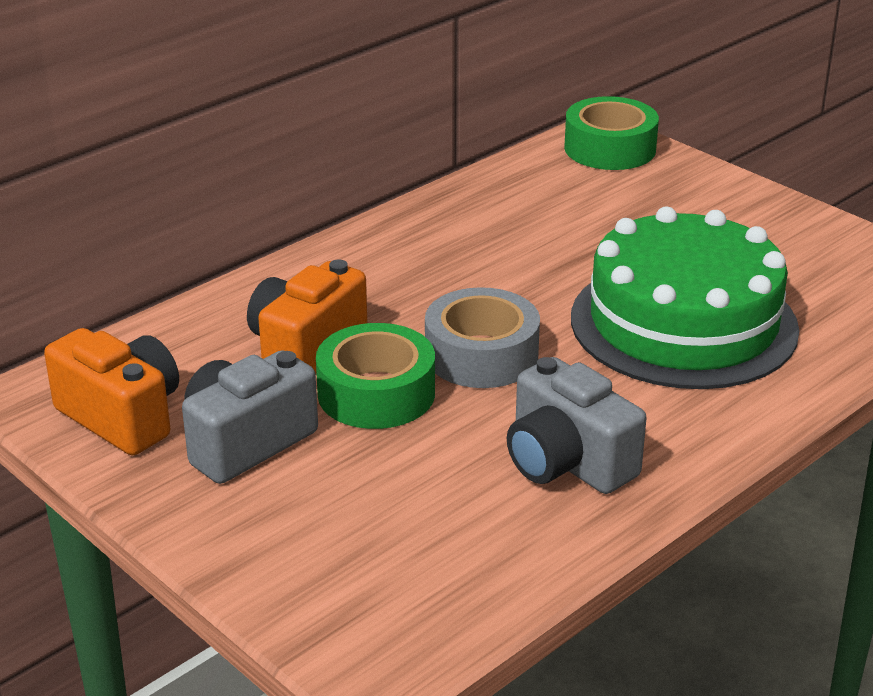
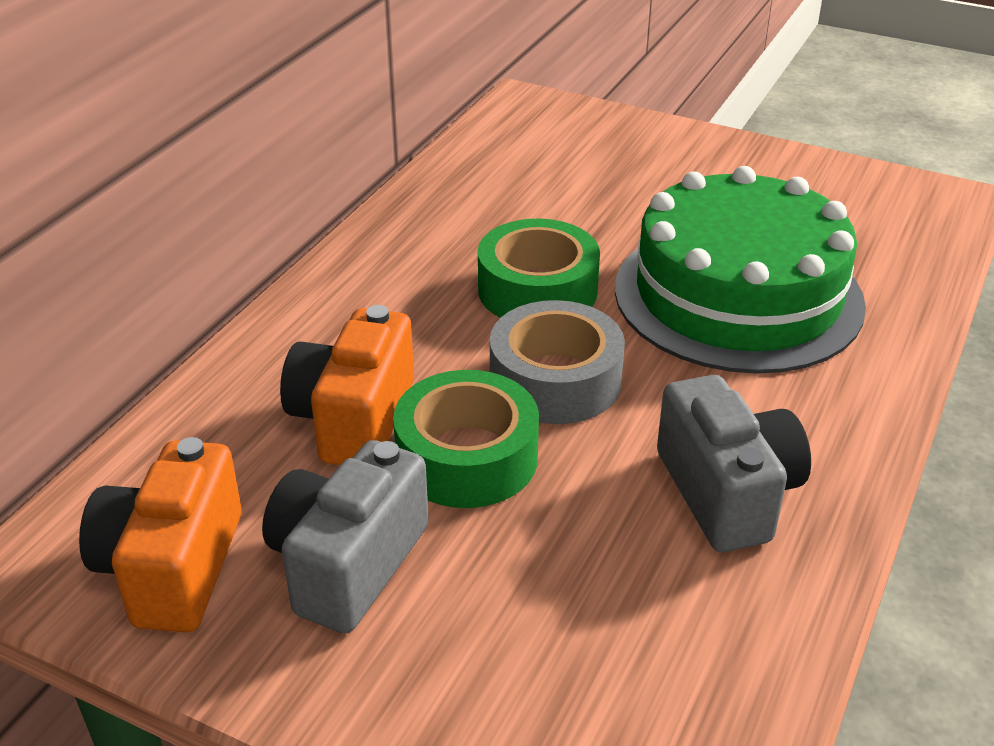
camera: 20 degrees left, 5 degrees up
orange camera [44,328,179,455] -> orange camera turned 105 degrees counterclockwise [79,437,242,633]
grey camera [507,357,646,494] -> grey camera turned 135 degrees counterclockwise [657,375,811,552]
green tape [564,96,659,170] -> green tape moved to [478,219,600,318]

